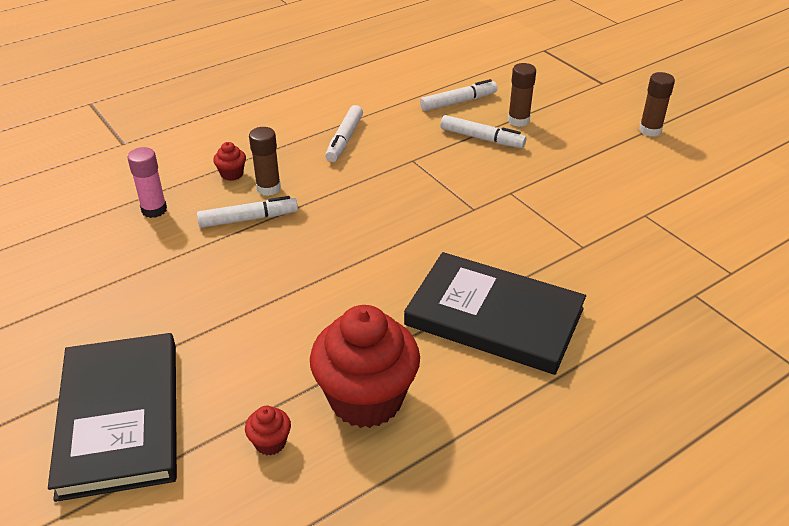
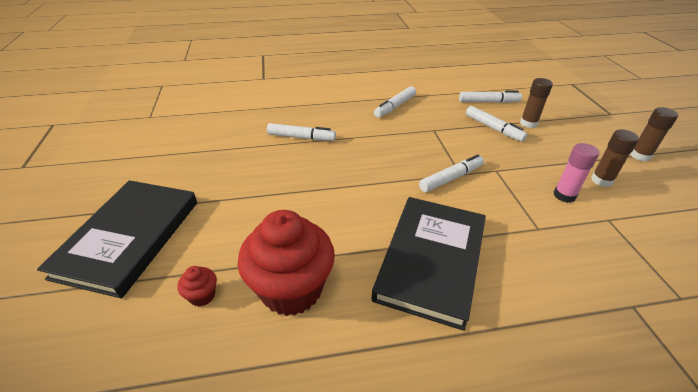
camera: 25 degrees right, 0 degrees up
pink glue stick [127,147,167,218] -> pink glue stick moved to [554,143,599,203]
red cupcake [213,142,246,181] -> none
brown glue stick [249,127,281,196] -> brown glue stick moved to [591,129,639,187]
black book [404,252,586,375] -> black book turned 60 degrees clockwise [372,197,486,331]
none -> white marker [419,154,484,192]

